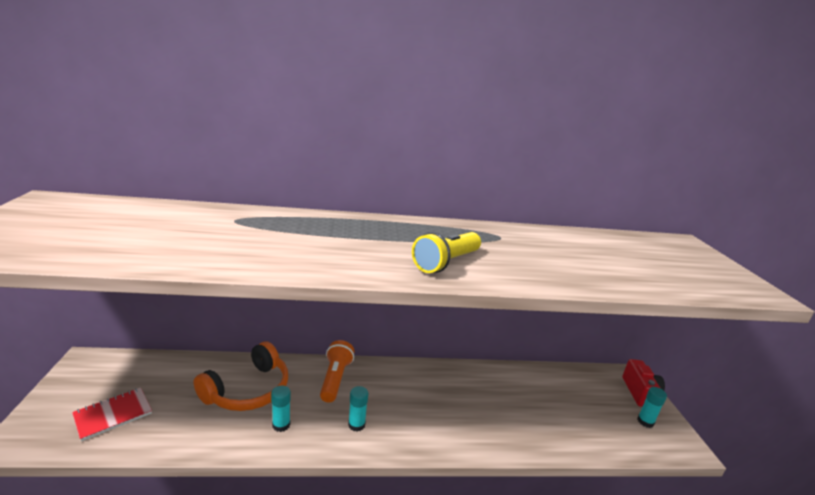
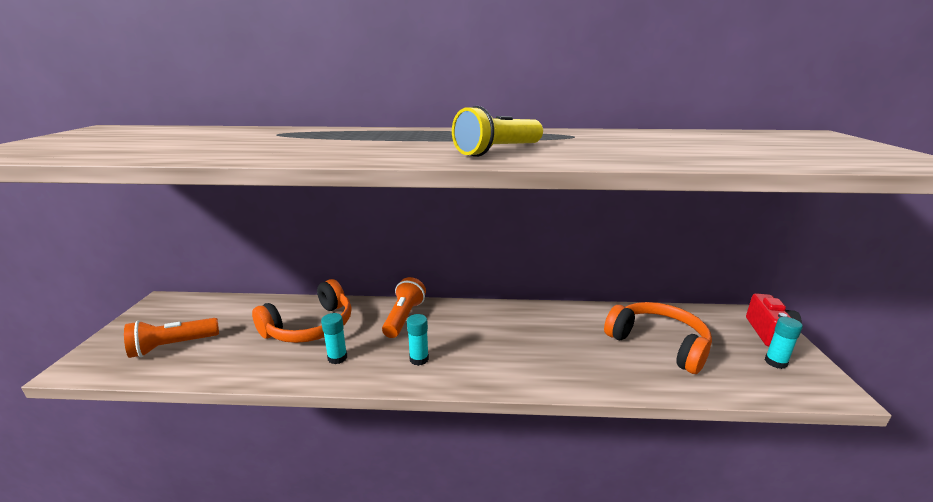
camera: 10 degrees right, 0 degrees up
red notebook [72,388,152,441] -> orange flashlight [124,318,219,358]
none -> orange headphones [604,302,712,374]

